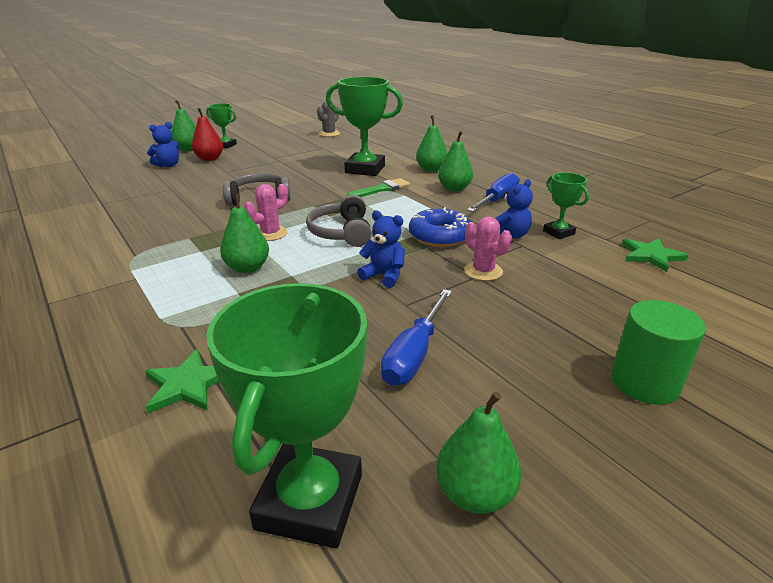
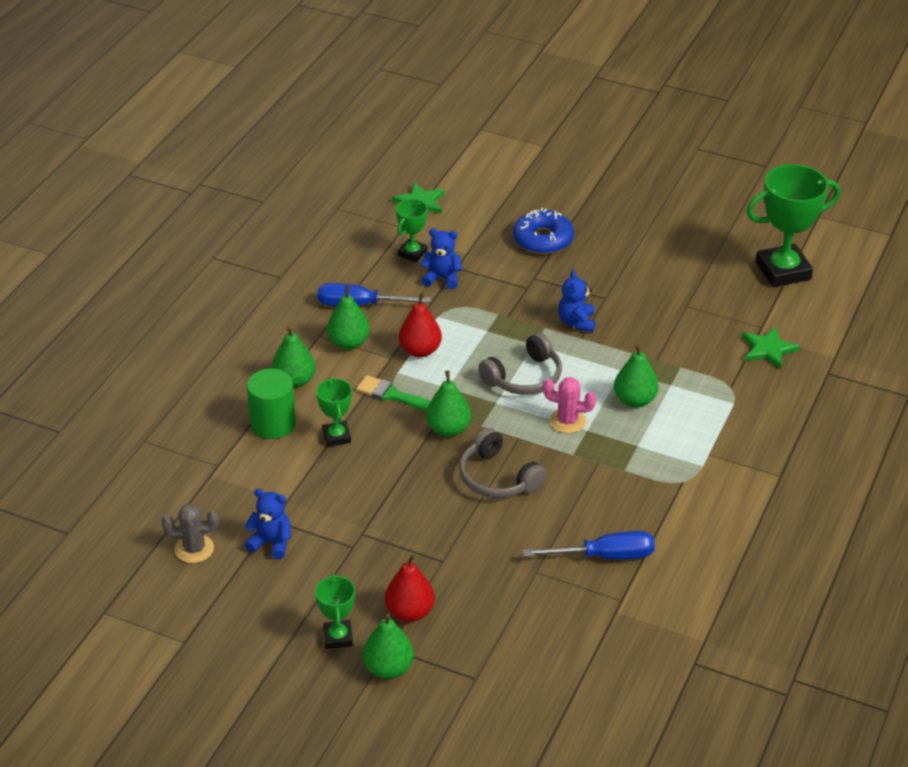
camera: 120 degrees left, 10 degrees up
blue teddy bear [147,122,179,167] -> blue teddy bear moved to [244,489,291,559]
green trophy [326,77,403,176] -> green trophy [316,378,352,447], size x0.52
blue screwdriver [381,289,452,386] -> blue screwdriver moved to [523,531,655,560]
blue donut [409,207,471,247] -> blue donut moved to [513,208,574,254]
green pear [436,392,522,514] -> green pear moved to [426,370,471,437]
pink cactus [464,216,512,281] -> none
green cylinder [611,300,706,405] -> green cylinder moved to [247,368,296,439]
none -> red pear [399,293,442,357]

